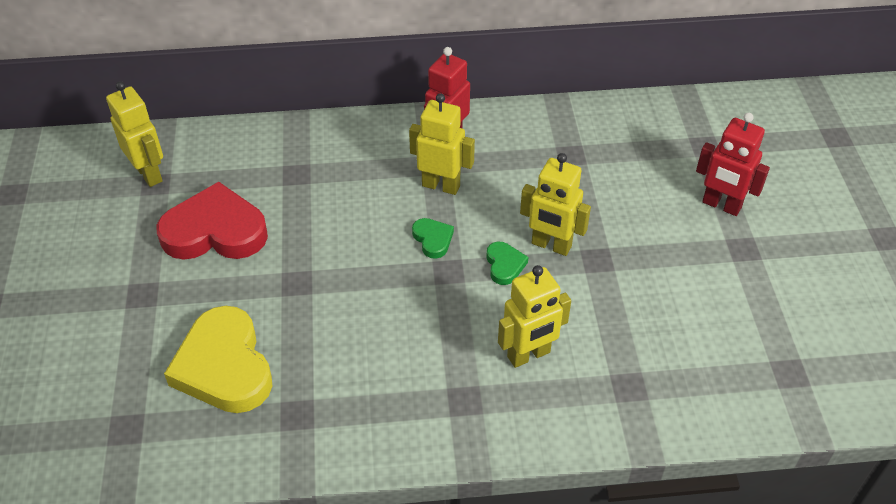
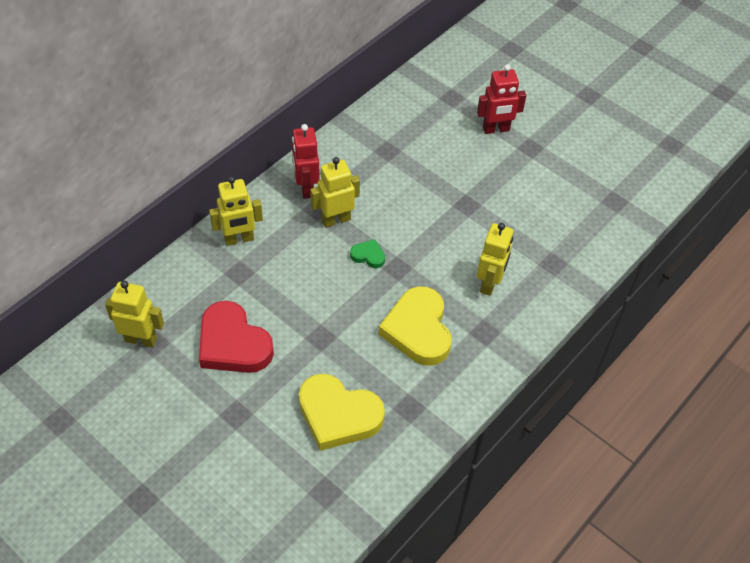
camera: 45 degrees left, 5 degrees up
red heart [157,182,268,260] -> red heart turned 90 degrees counterclockwise [199,301,274,373]
green heart [486,242,528,285] -> none
yellow robot [520,153,591,256] -> yellow robot moved to [209,176,263,246]
none -> yellow heart [379,286,452,366]

